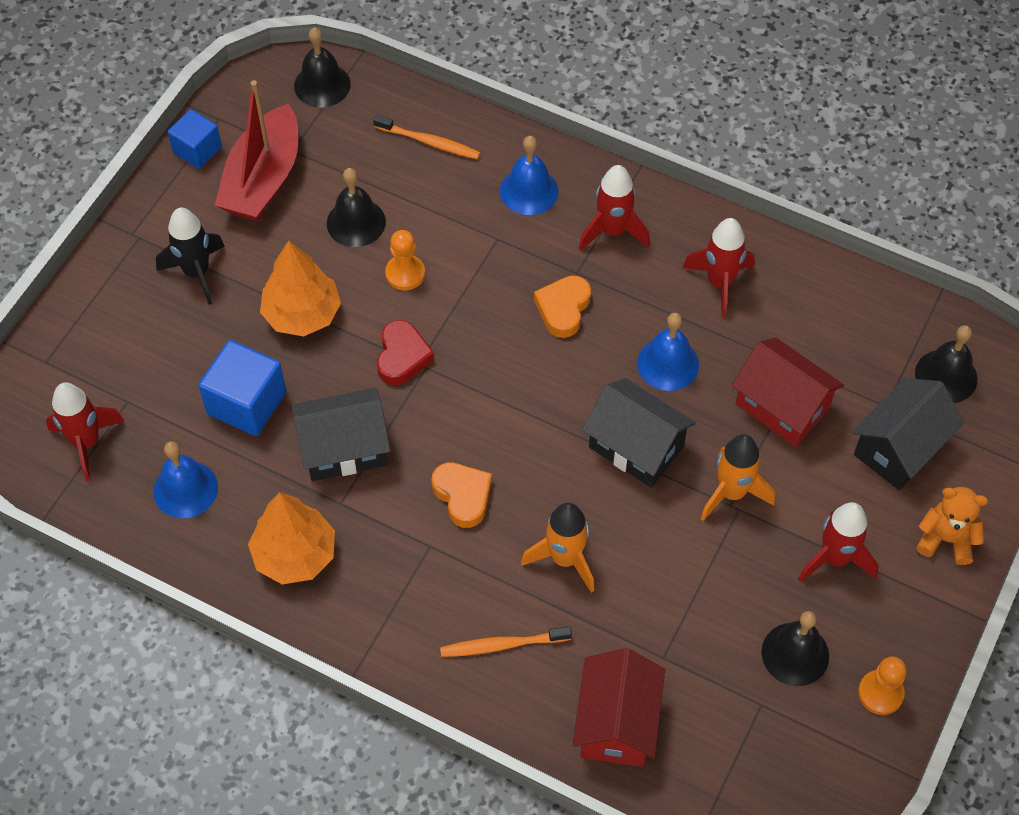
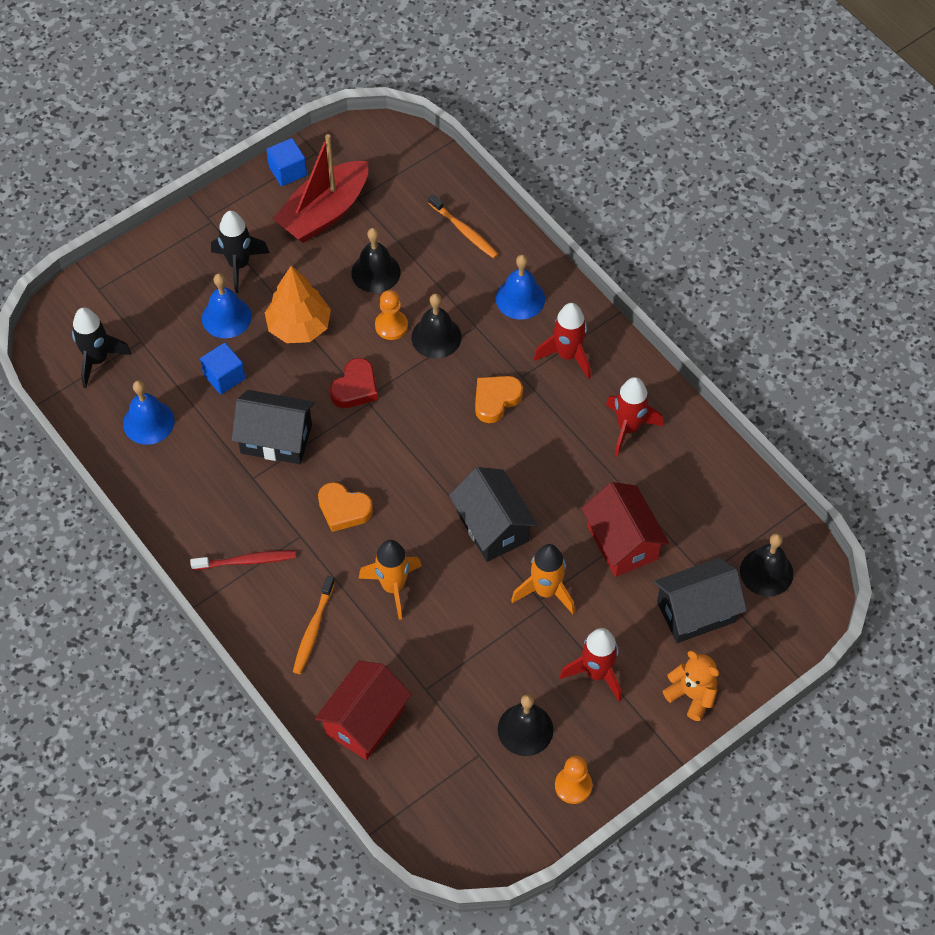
camera: 25 degrees right, 0 degrees up
red rocket [46,383,125,481] -> black rocket [72,307,132,388]
blue cube [198,340,286,436] -> blue cube [200,343,246,394], size x0.65
orange tree [248,492,335,584] -> none
black bell [294,27,351,107] -> black bell moved to [412,294,462,358]
orange heart [431,462,492,528] -> orange heart turned 120 degrees clockwise [318,482,373,532]
orange toothbrush [440,626,572,657] -> orange toothbrush turned 90 degrees counterclockwise [293,576,335,674]
blue bell [637,313,699,391] -> blue bell moved to [202,273,252,338]
none -> red toothbrush [190,551,296,570]

